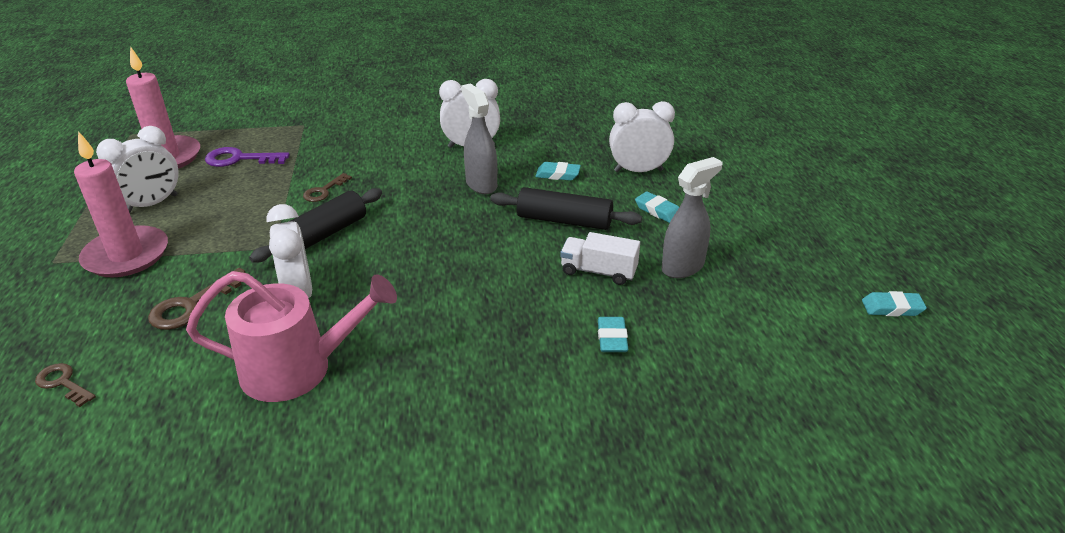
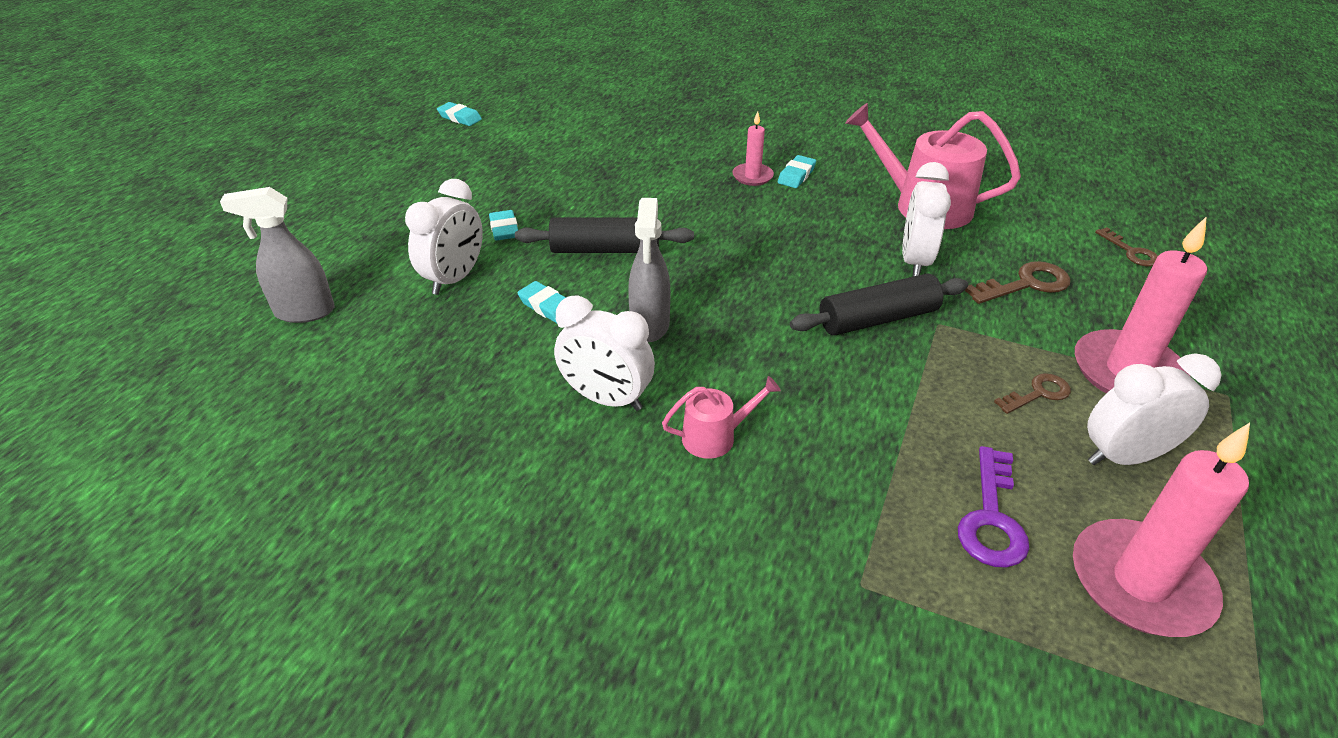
camera: 150 degrees left, 5 degrees up
purple key [205,147,290,167] -> purple key turned 75 degrees clockwise [958,446,1030,568]
brown key [303,173,352,202] -> brown key moved to [994,373,1071,414]
black rolling pin [490,187,642,230] -> black rolling pin turned 45 degrees counterclockwise [515,217,694,253]
white truck [560,232,640,285] -> none
turquoise eraser [598,317,628,352] -> turquoise eraser moved to [778,155,816,188]
white clock [609,101,675,172] -> white clock turned 90 degrees counterclockwise [405,179,483,295]
grey spray bottle [662,157,723,278] -> grey spray bottle moved to [220,187,334,323]
none -> pink watering can [662,376,781,459]
none -> pink candle [732,111,774,186]

